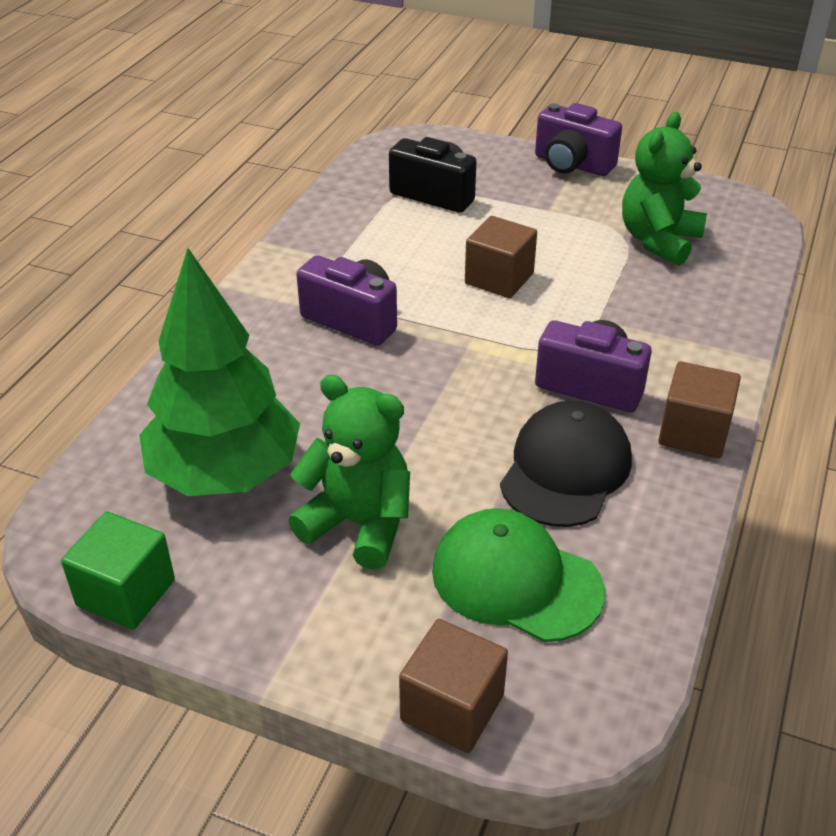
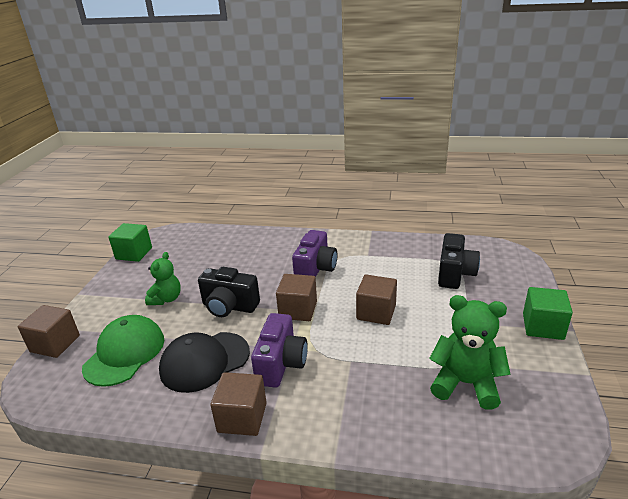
camera: 80 degrees right, 10 degrees down
green tree [139,248,300,496] -> none
green teddy bear [288,375,410,570] -> green teddy bear [145,252,181,305], size x0.65
black cap [500,400,632,527] -> black cap turned 135 degrees clockwise [159,332,250,393]
purple camera [535,103,622,176] -> green cube [523,287,573,340]
none -> black camera [198,267,260,317]
none -> brown cube [276,274,317,321]

